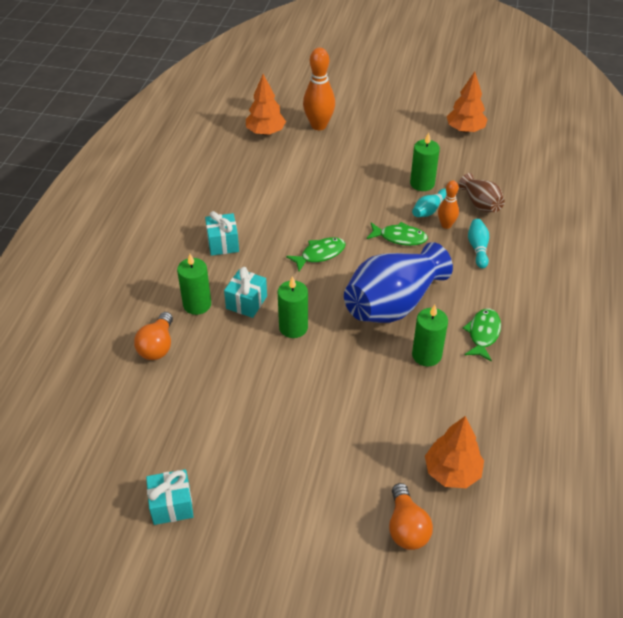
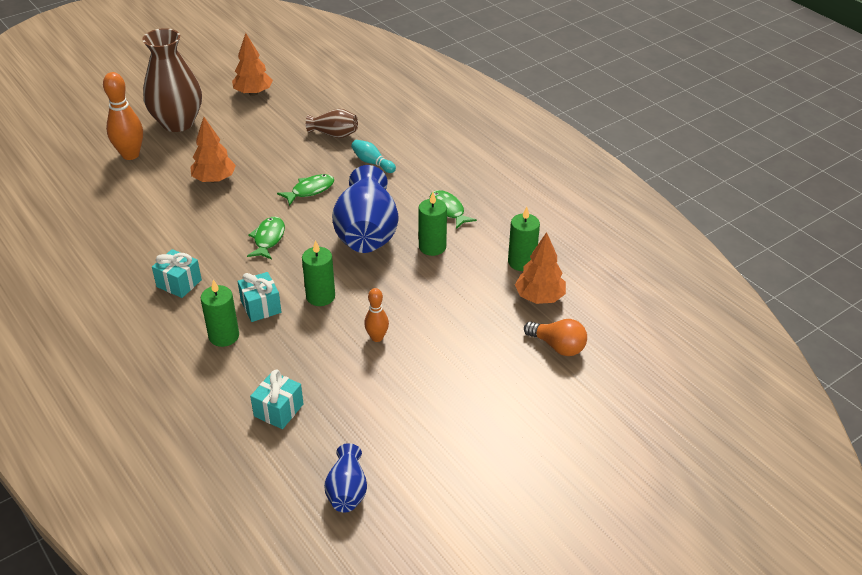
camera: 50 degrees left, 5 degrees down
orange light bulb [134,312,173,360] -> none
turquoise gift [146,469,194,525] -> turquoise gift moved to [250,370,303,429]
orange tree [246,74,286,135] -> orange tree moved to [190,117,236,183]
green candle [410,133,440,191] -> green candle moved to [508,207,540,271]
turquoise bowling pin [412,188,447,217] -> none
orange bowling pin [438,180,459,229] -> orange bowling pin moved to [364,288,389,342]
none -> brown vase [142,28,202,132]
none -> blue vase [324,443,367,513]

